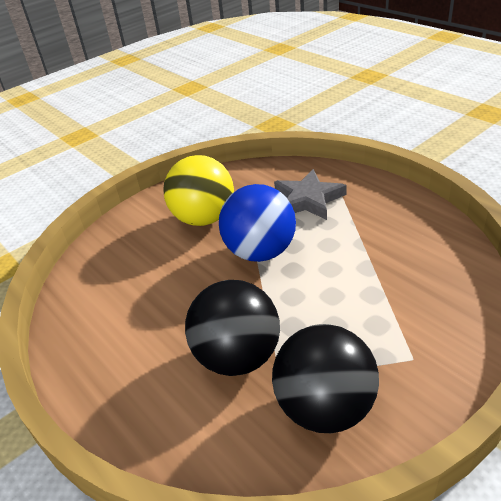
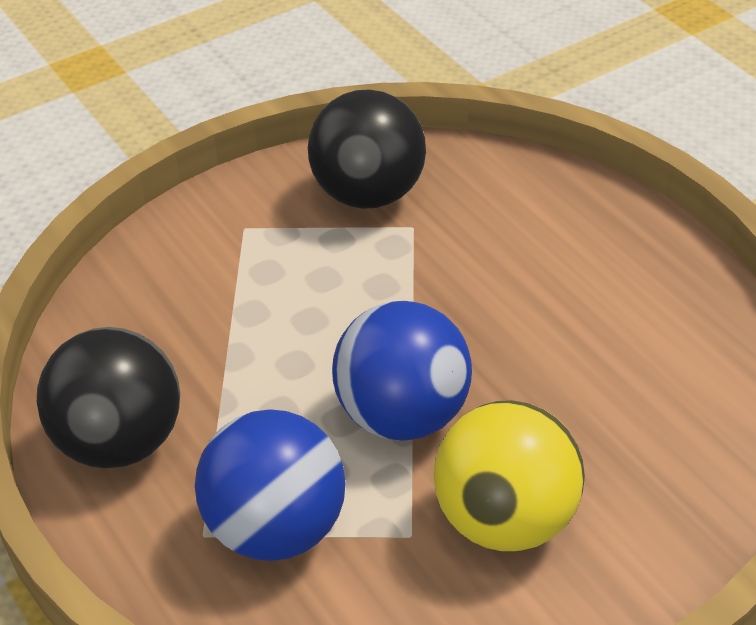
camera: 175 degrees left, 5 degrees up
black ball [185,280,280,376] -> black ball moved to [37,327,180,468]
grey star [274,169,347,220] -> blue ball [195,409,346,561]

